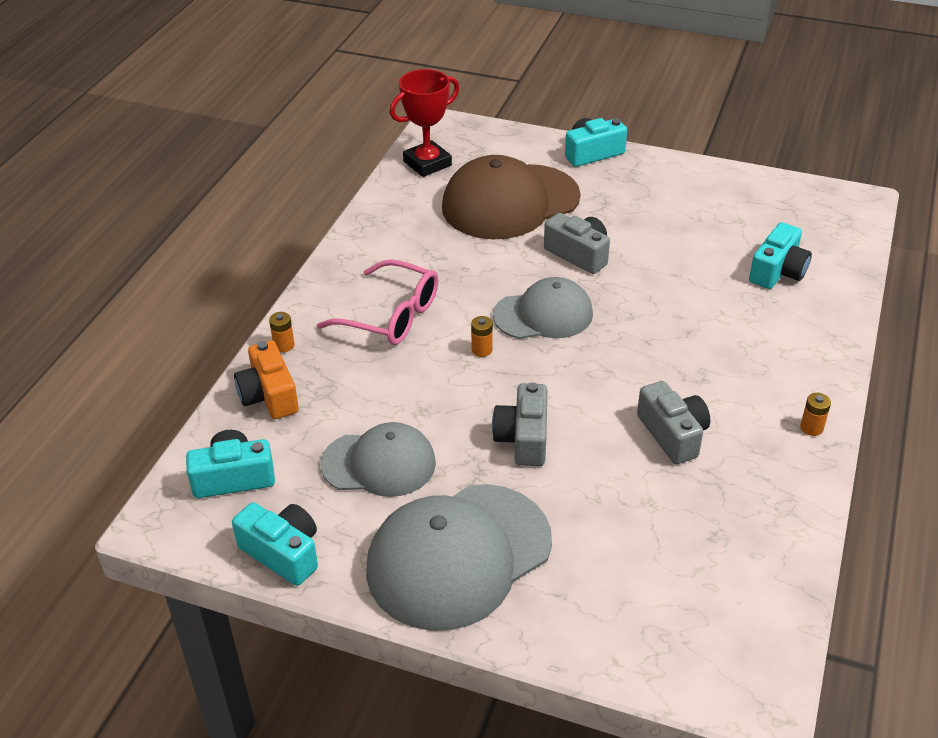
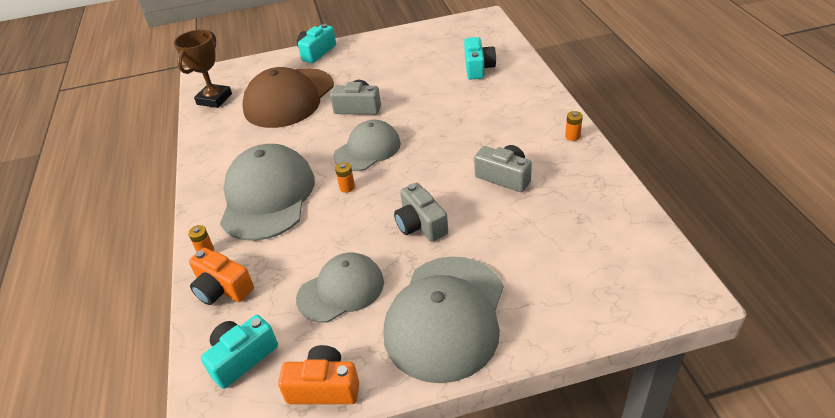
camera: 30 degrees left, 0 degrees up
turquoise camera [232,502,318,586] -> orange camera [278,345,359,404]
pink glasses [317,259,438,345] -> grey cap [220,144,315,241]
red trophy [390,69,459,177] -> brown trophy [174,30,232,108]

